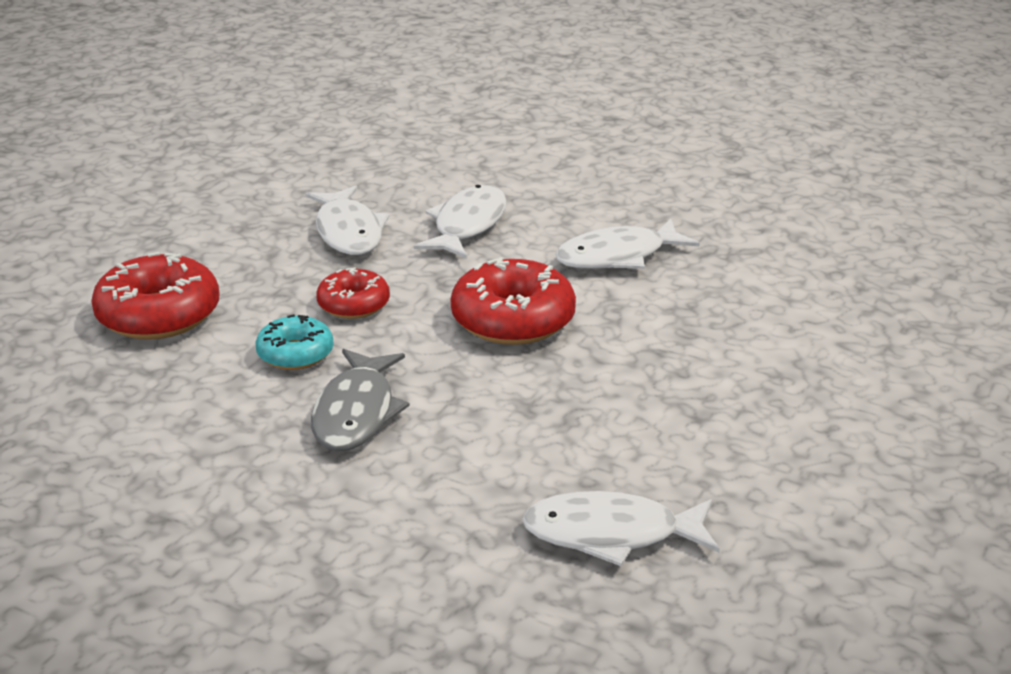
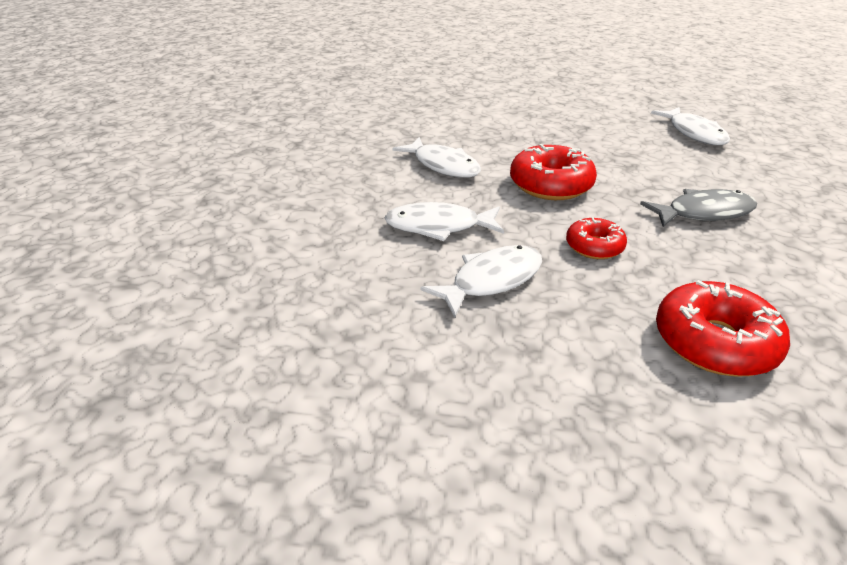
camera: 110 degrees left, 5 degrees up
turquoise donut [256,314,334,370] -> none

